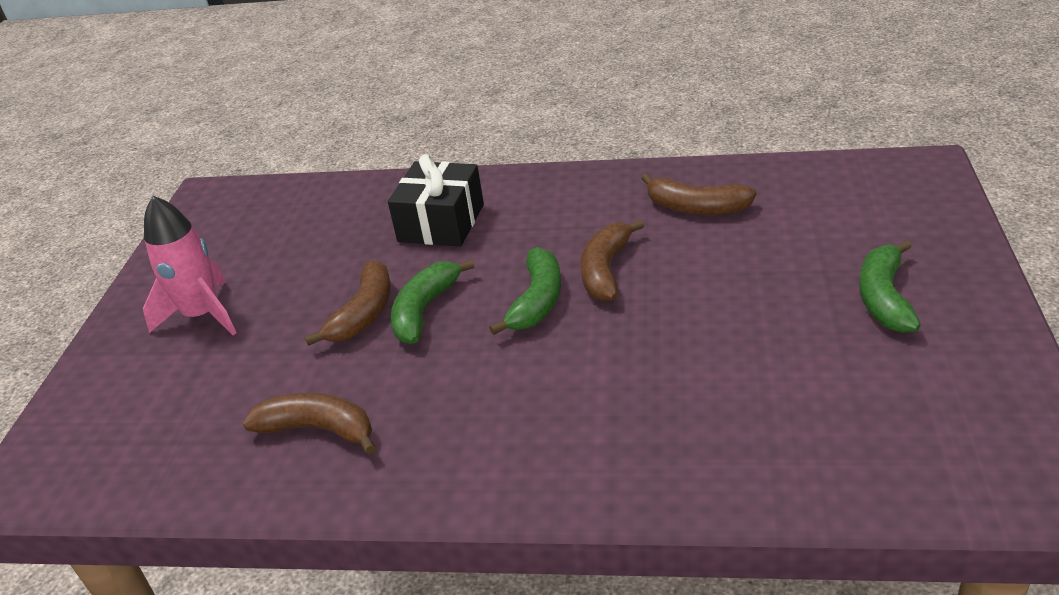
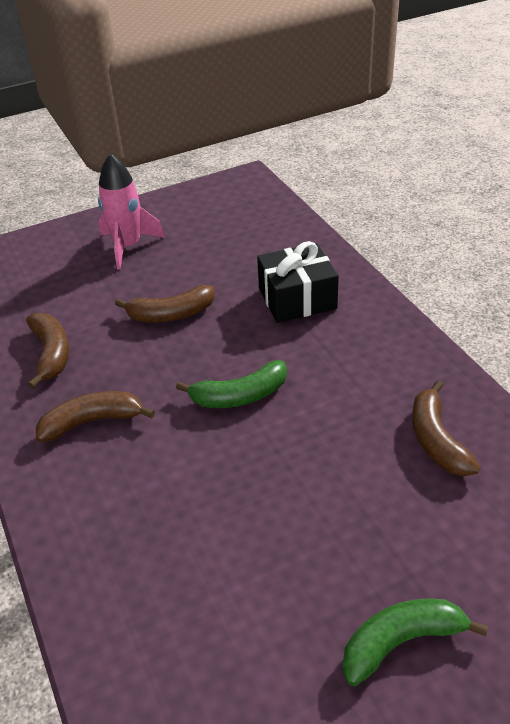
camera: 55 degrees right, 5 degrees up
green banana [391,259,474,344] -> none
brown banana [581,219,644,302] -> brown banana moved to [36,391,155,442]

